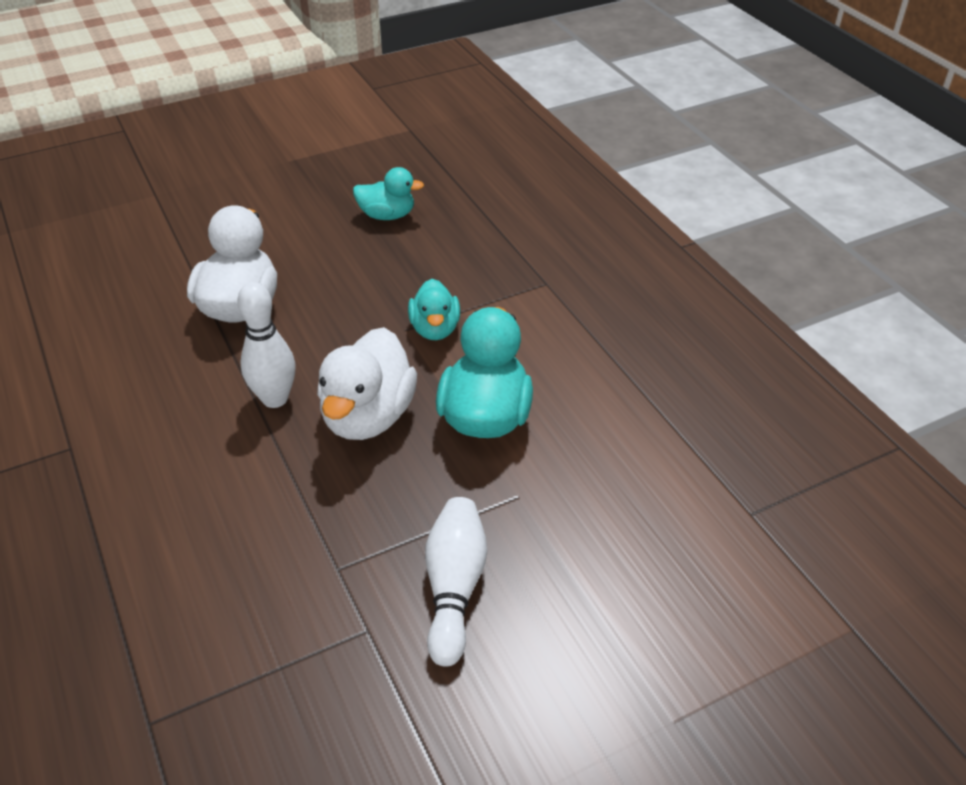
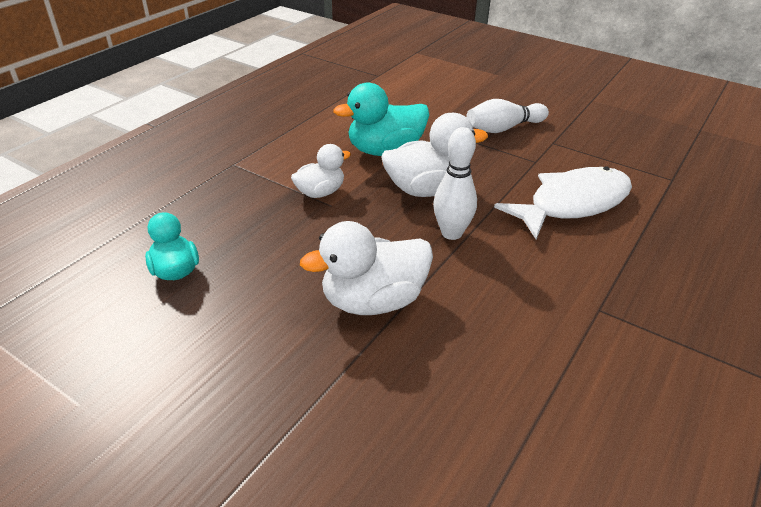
camera: 120 degrees left, 5 degrees down
turquoise duck [408,279,460,340] -> white duck [291,144,351,198]
none -> white fish [494,166,632,239]

